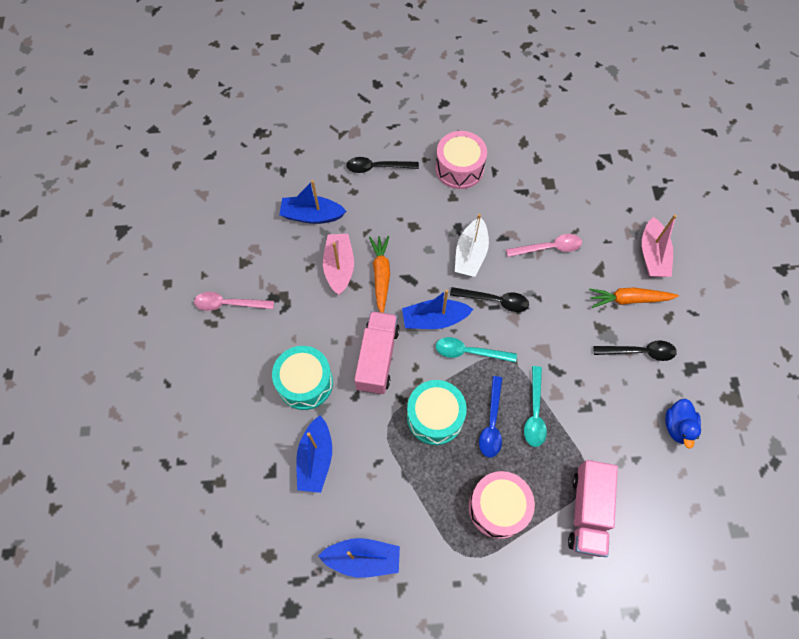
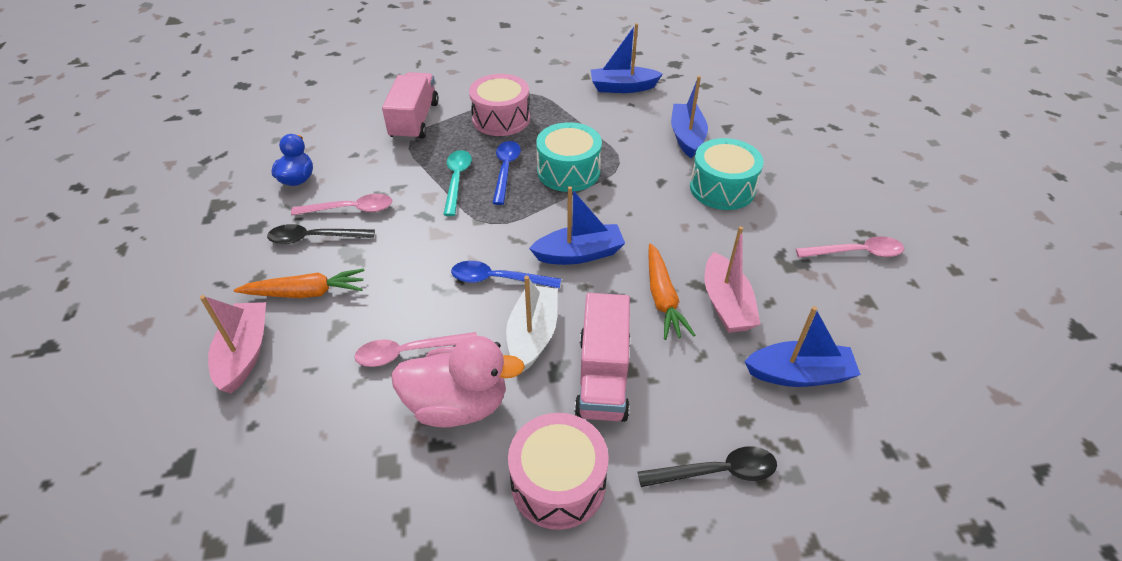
camera: 175 degrees right, 20 degrees down
pink truck [354,311,400,394] -> pink truck moved to [574,293,631,422]
turquoise spoon [436,337,517,363] -> none
black spoon [450,287,529,312] -> blue spoon [451,261,561,288]
none -> pink spoon [291,194,393,215]
none -> pink duck [391,336,525,427]

